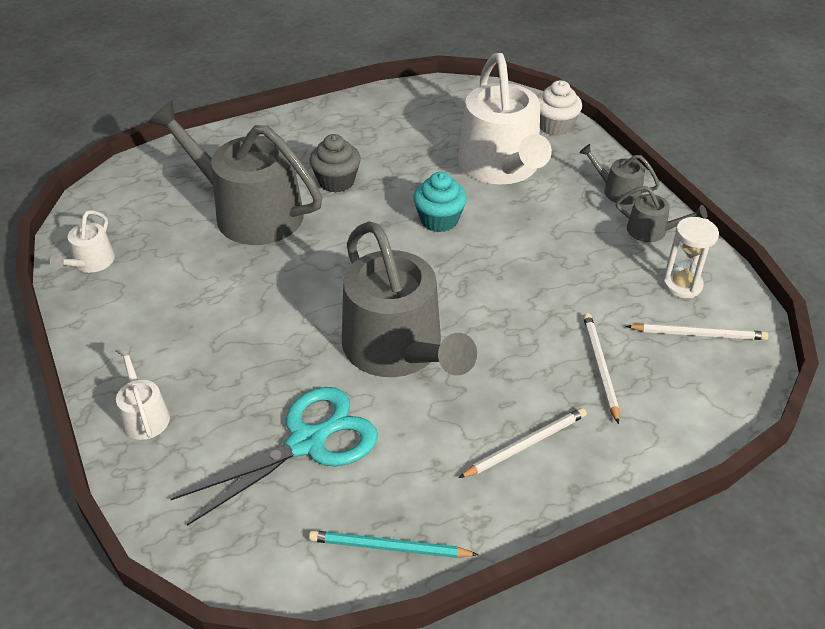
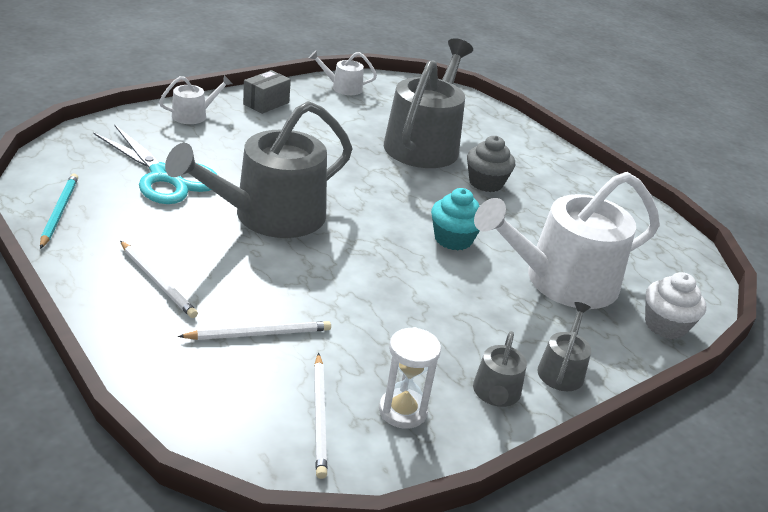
camera: 75 degrees right, 10 degrees down
none -> grey box [243,70,291,114]

